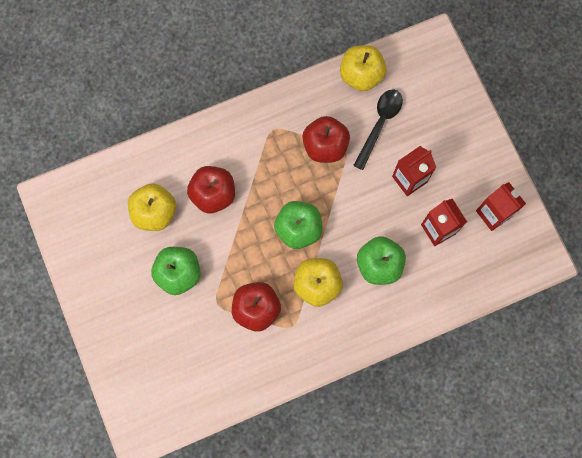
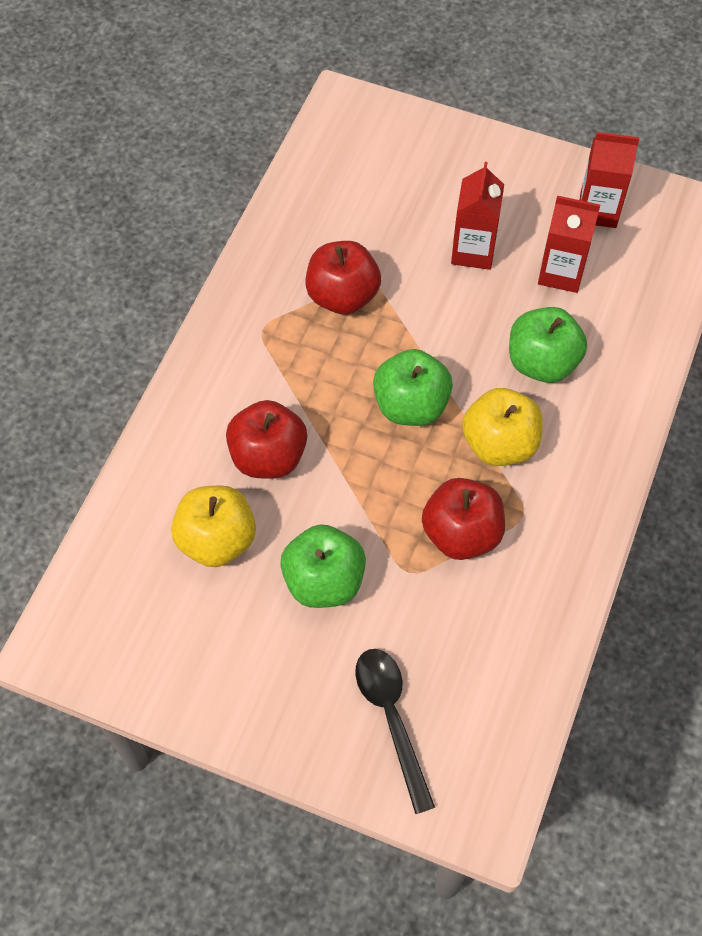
camera: 45 degrees left, 15 degrees down
yellow apple [340,45,386,91] -> none
black spoon [353,89,403,170] -> black spoon moved to [355,649,435,814]

